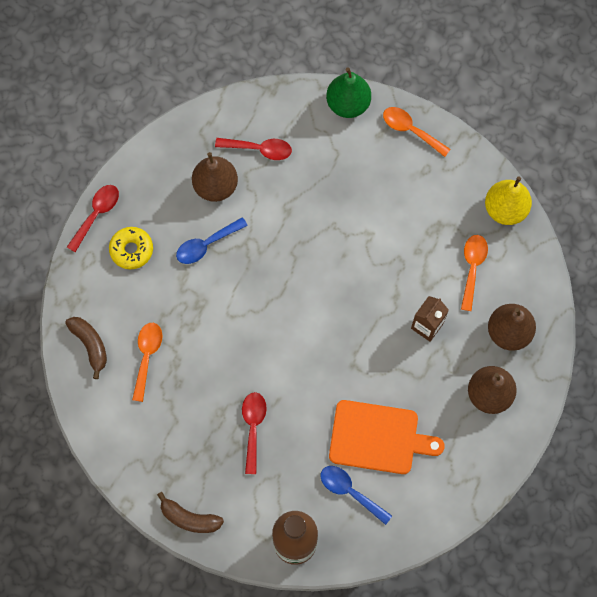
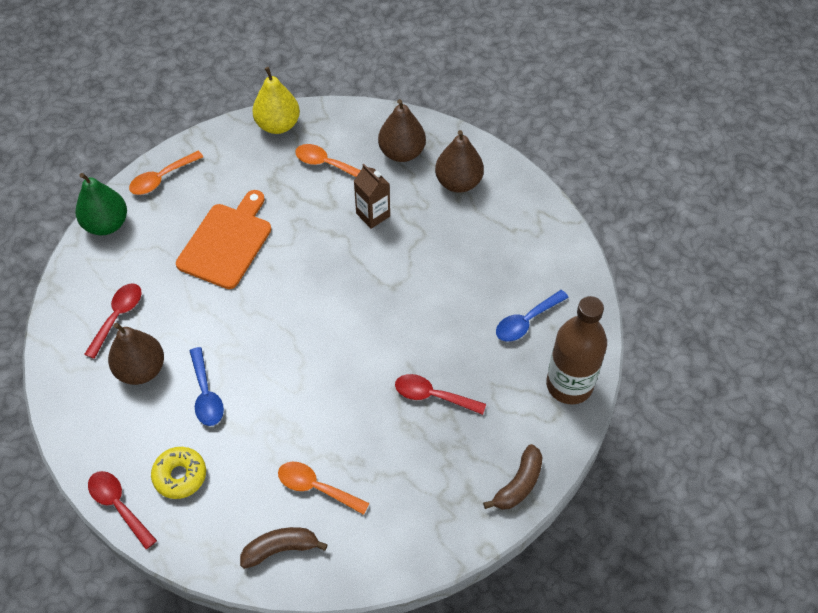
camera: 75 degrees left, 15 degrees down
orange cutting board [329,400,445,474] -> orange cutting board moved to [176,190,271,289]

